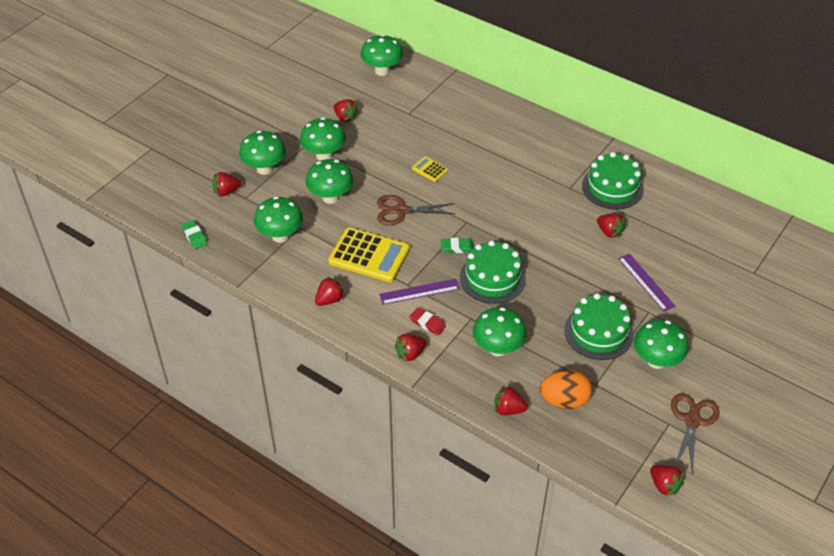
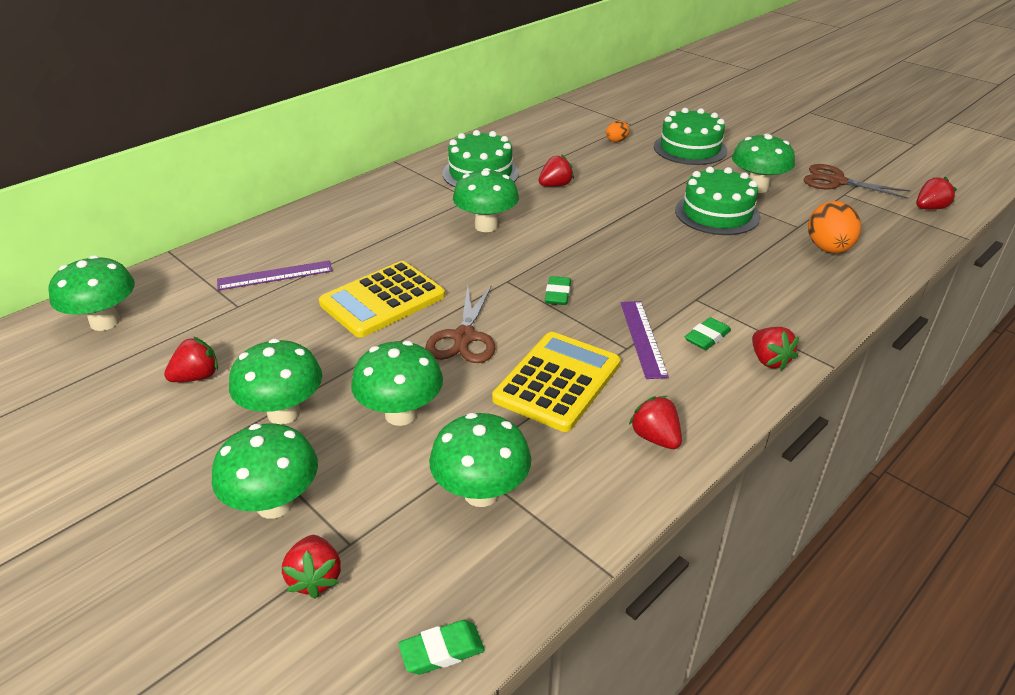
camera: 80 degrees left, 10 degrees down
red eraser [410,307,446,335] -> green eraser [685,317,731,350]
yellow calculator [412,157,448,182] -> yellow calculator [319,261,445,338], size x2.13
green cake [460,240,526,304] -> green cake moved to [654,108,727,165]
green mushroom [473,307,526,356] -> green mushroom moved to [453,168,519,232]
red strawberry [495,385,528,415] -> none
purple ruler [618,254,675,311] -> purple ruler moved to [217,260,332,290]
none -> orange egg [606,121,629,142]

